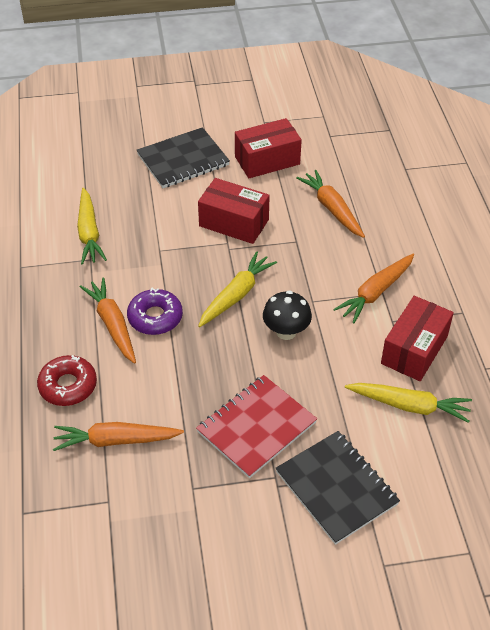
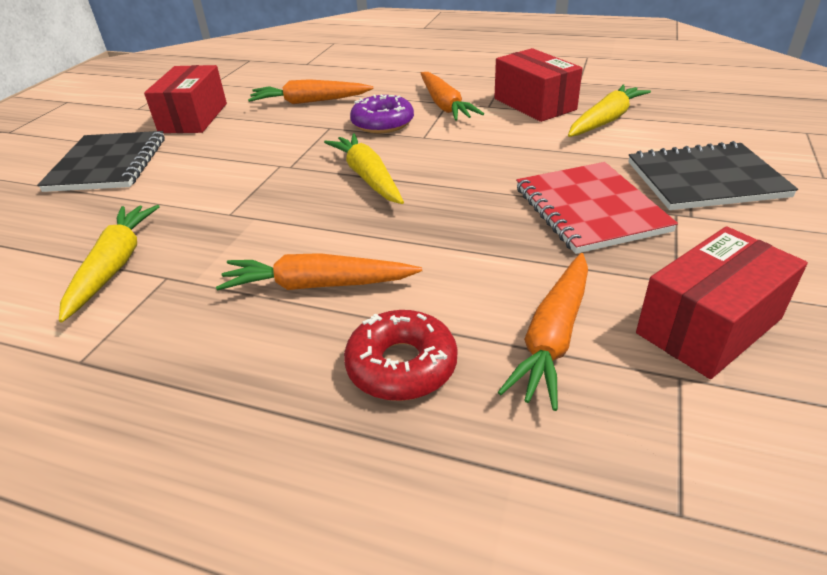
camera: 60 degrees left, 10 degrees down
yellow carrot [77,188,107,265] -> yellow carrot turned 105 degrees counterclockwise [59,205,160,322]
purple donut [127,288,183,335] -> purple donut moved to [350,94,414,133]
red box [198,178,270,244] -> red box moved to [636,226,808,379]
black mushroom [263,291,312,340] -> none

